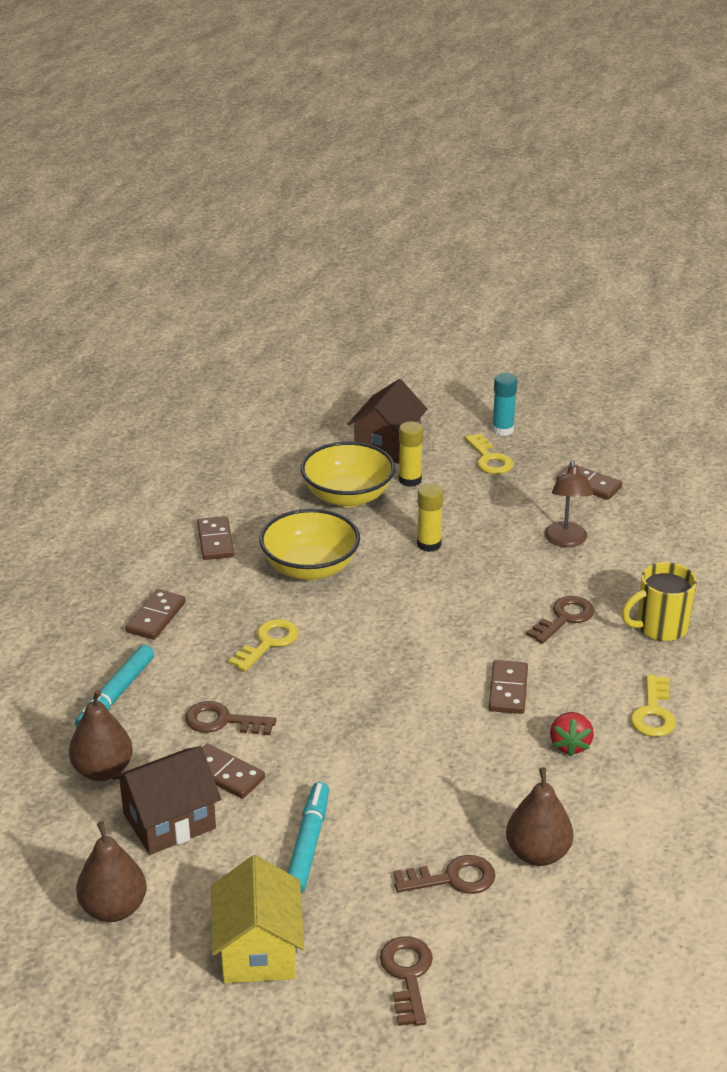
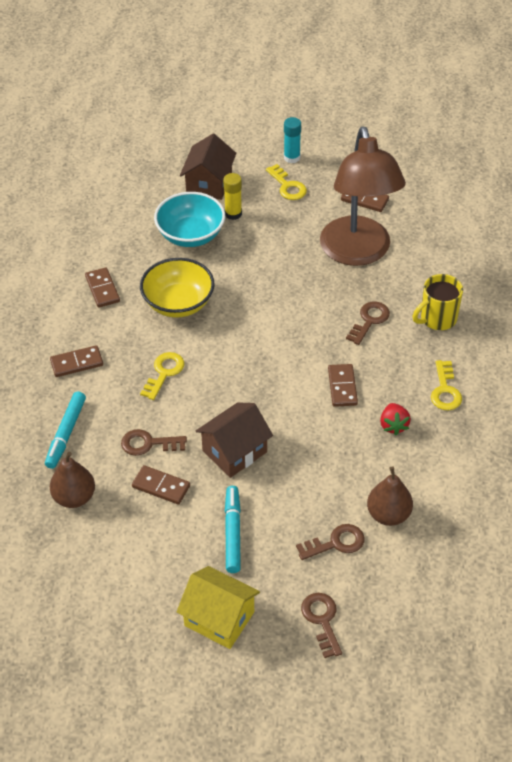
camera: 10 degrees left, 15 degrees up
brown pear [76,821,147,922] -> none
brown house [112,746,221,855] -> brown house moved to [196,402,273,478]
brown domino [125,589,186,640] -> brown domino turned 60 degrees clockwise [50,345,103,377]
yellow house [211,855,304,983] -> yellow house turned 45 degrees counterclockwise [177,566,260,649]
yellow bowl [301,441,395,507] -> turquoise bowl [154,192,225,247]
yellow glue stick [417,483,443,552] -> none
brown lamp [545,461,593,547] -> brown lamp [320,126,406,266], size x2.26

